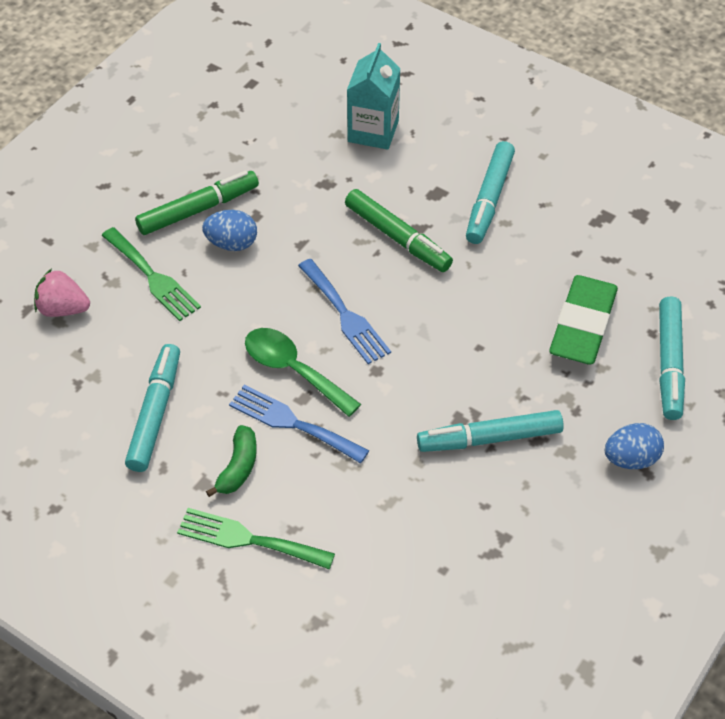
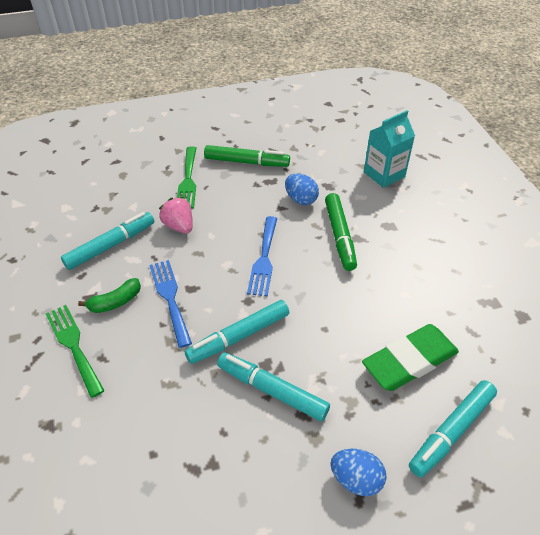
camera: 40 degrees right, 5 degrees down
pink strawberry [34,269,90,317] -> pink strawberry moved to [159,197,193,234]
blue egg [202,210,257,251] -> blue egg moved to [285,174,319,205]
green spoon [245,328,361,417] -> none
turquoise marker [466,141,515,244] -> turquoise marker moved to [185,300,289,364]

